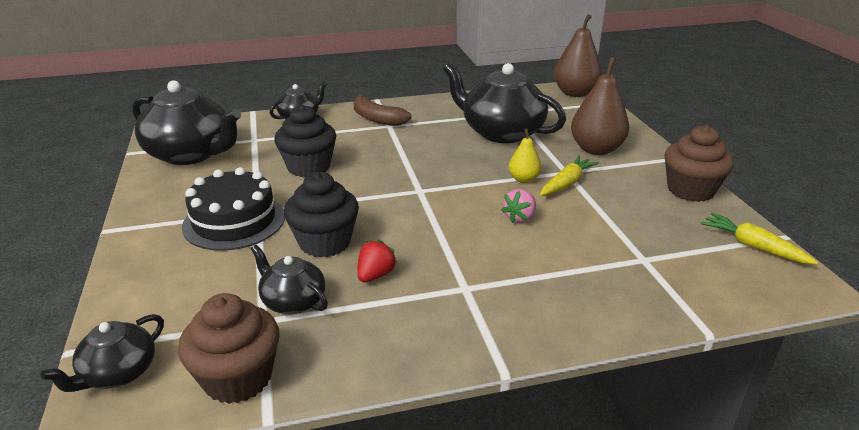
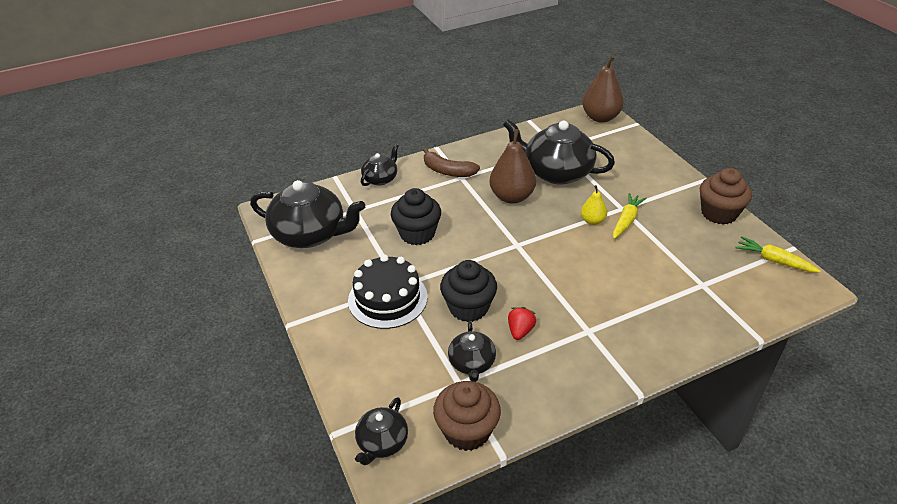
camera: 10 degrees left, 10 degrees up
black teapot [251,245,328,314] -> black teapot turned 120 degrees counterclockwise [448,321,496,382]
pink strawberry [501,189,536,223] -> none
brown pear [571,57,629,155] -> brown pear moved to [489,129,536,204]

